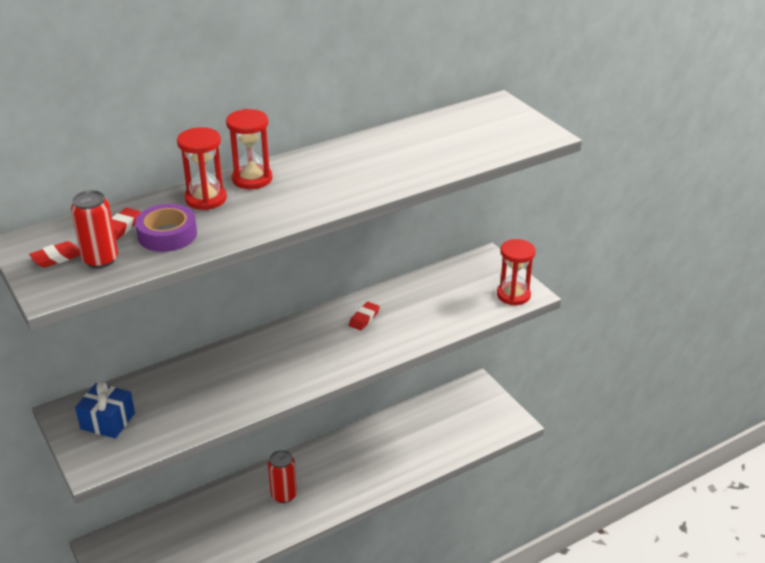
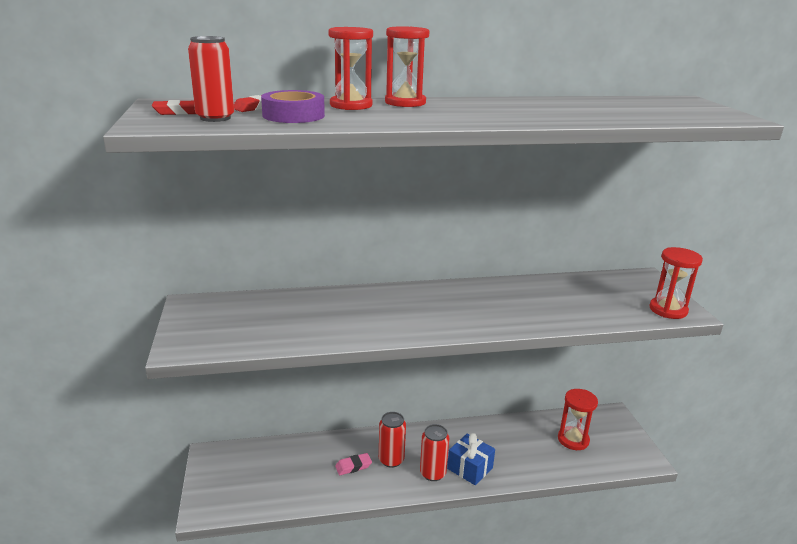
camera: 20 degrees right, 10 degrees down
blue gift [75,381,135,439] -> blue gift moved to [447,433,495,485]
red eraser [349,302,380,331] -> none
none -> pink eraser [335,453,372,475]
none -> red can [420,424,449,481]
none -> red hourglass [558,389,598,450]

